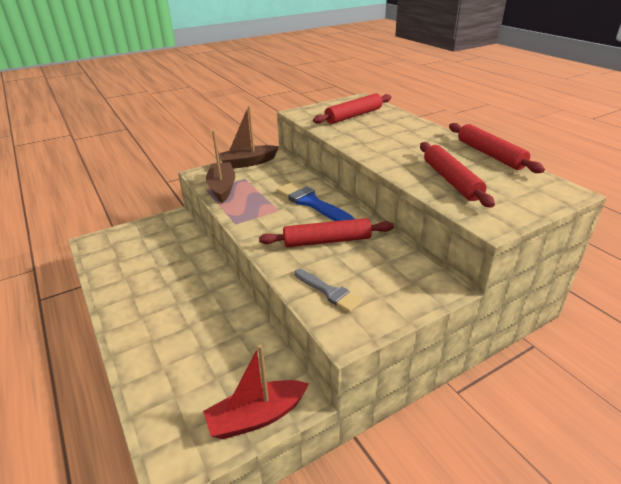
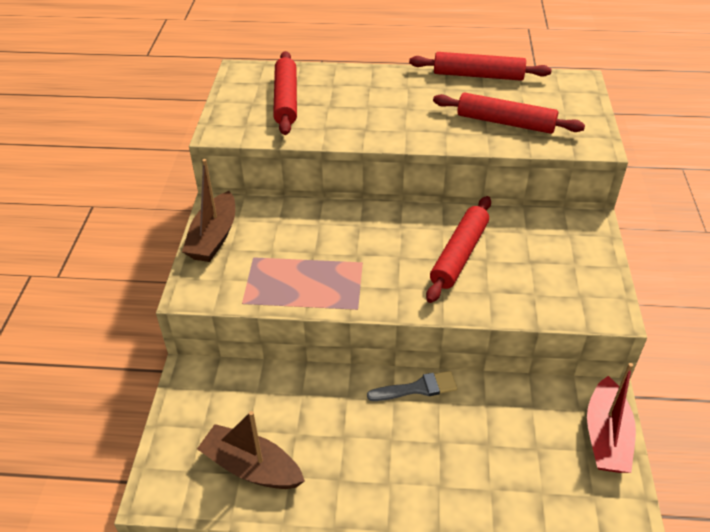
camera: 55 degrees left, 10 degrees up
brown boat [206,130,235,203] -> brown boat moved to [197,411,305,489]
blue brush [277,181,355,221] -> none
grey brush [295,269,363,312] -> grey brush moved to [367,371,457,401]

